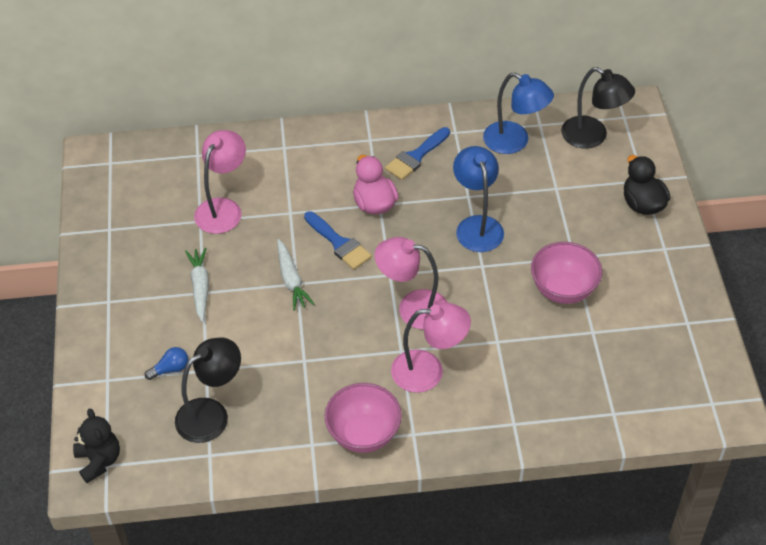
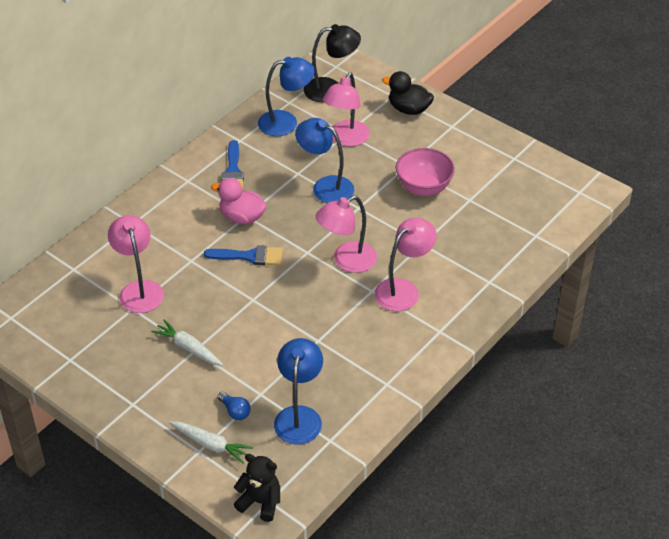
camera: 45 degrees left, 5 degrees down
blue light bulb [145,347,188,380] -> blue light bulb turned 120 degrees clockwise [218,392,251,420]
black lamp [175,337,241,443] -> blue lamp [274,338,323,444]
white carrot [277,239,314,311] -> white carrot moved to [169,421,253,464]
pink bowl [325,383,402,453] -> none
none -> pink lamp [323,73,370,146]

